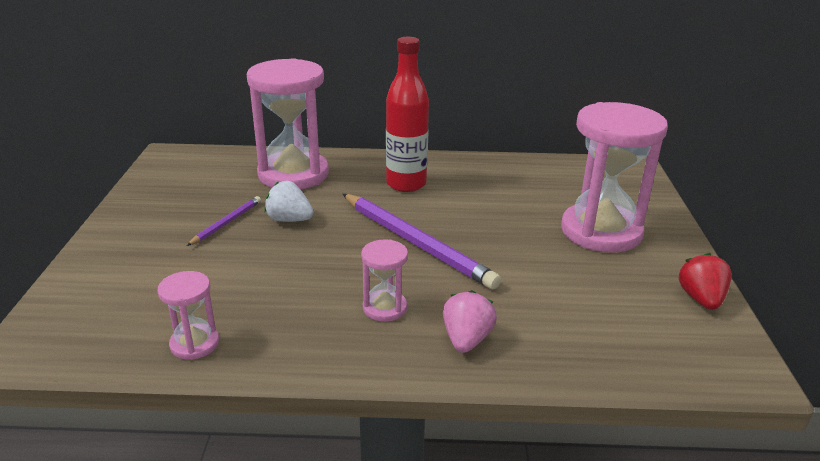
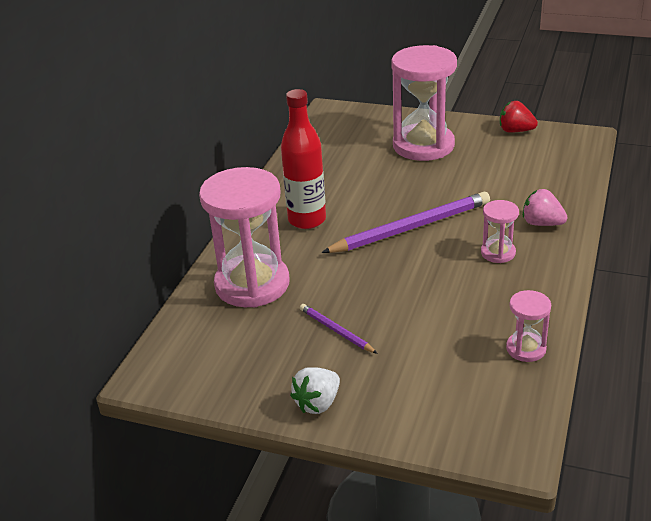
camera: 70 degrees left, 5 degrees up
white strawberry [264,181,314,222] -> white strawberry moved to [290,367,340,414]

